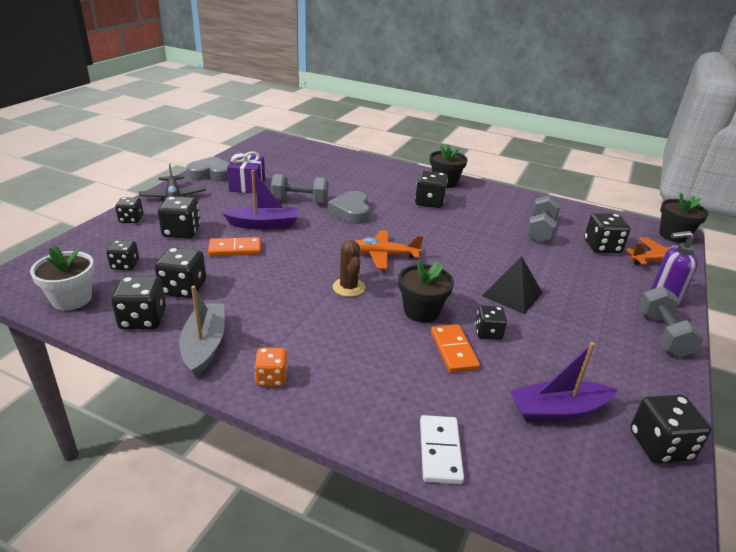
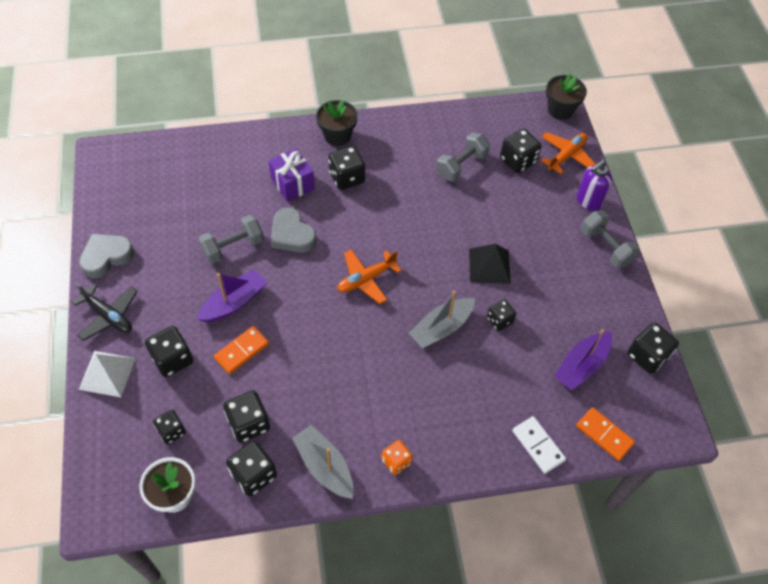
camera: 35 degrees left, 25 degrees up
black dice [115,197,143,223] -> white pyramid [79,351,136,397]
purple gift [227,151,265,194] -> purple gift moved to [269,148,315,202]
brown cactus [333,240,365,297] -> none
black flower pot [398,260,454,323] -> grey boat [409,290,475,348]
orange domino [431,324,480,373] -> orange domino moved to [576,407,635,461]
grey dumbbell [526,195,561,243] -> grey dumbbell turned 60 degrees clockwise [436,132,490,182]

